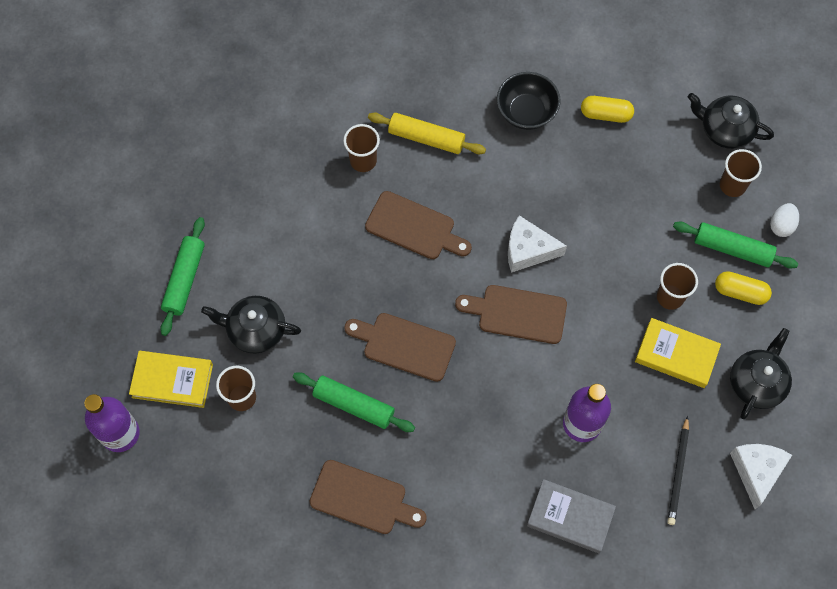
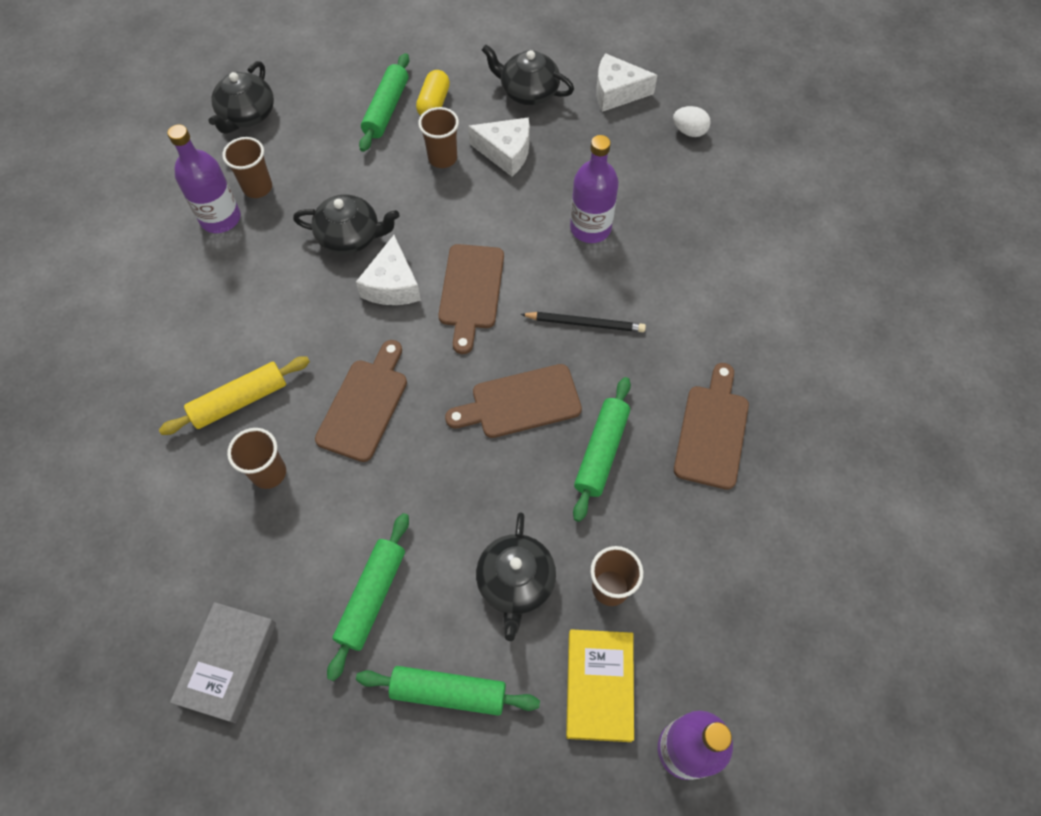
camera: 95 degrees left, 5 degrees down
brown cutting board [344,313,456,382] -> brown cutting board turned 60 degrees clockwise [445,364,582,438]
yellow rolling pin [368,112,486,154] -> yellow rolling pin turned 45 degrees clockwise [159,356,310,435]
black bowl [497,72,561,130] -> none
grey book [527,479,616,553] -> grey book moved to [170,602,276,723]
yellow capsule [581,96,634,123] -> purple bottle [168,125,241,233]
yellow book [635,318,721,388] -> white cheese [468,117,530,177]
black pencil [667,416,689,525] -> black pencil moved to [521,312,646,332]
brown cup [720,149,762,197] -> brown cup moved to [222,137,272,198]
white egg [770,203,799,237] -> white egg moved to [673,106,711,137]
none -> black teapot [293,194,400,254]
none -> green rolling pin [327,513,409,681]

